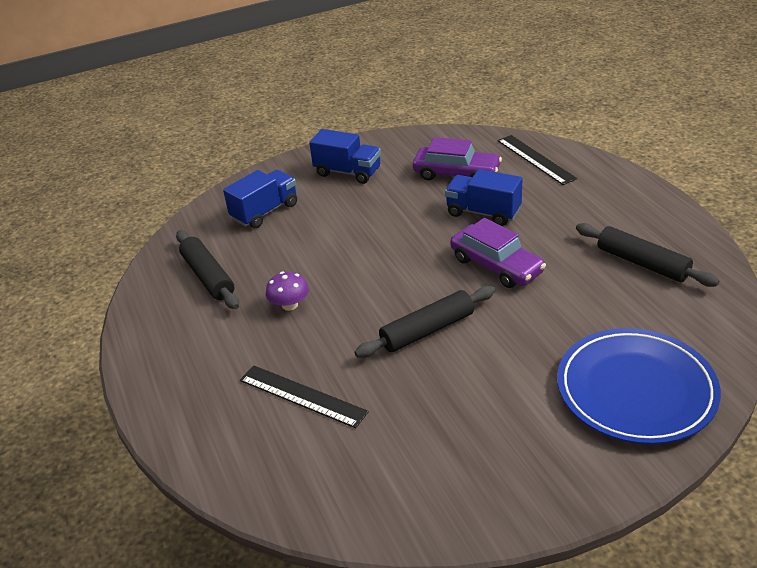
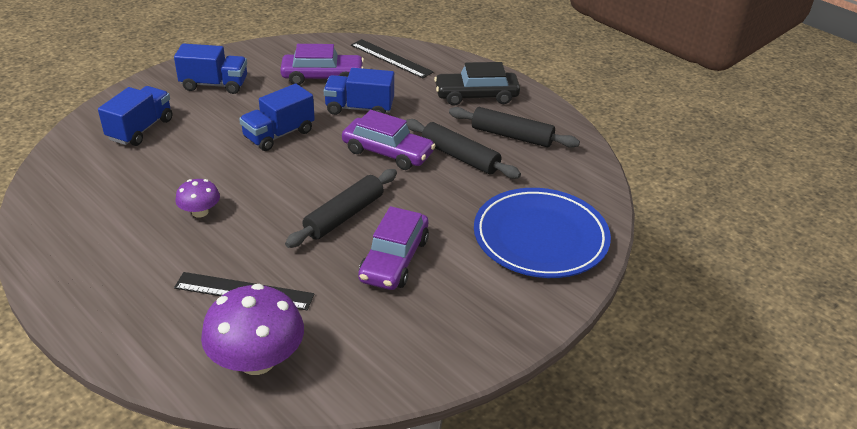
camera: 25 degrees left, 0 degrees up
black rolling pin [176,230,239,309] -> black rolling pin moved to [406,119,521,179]
none -> purple mushroom [201,284,304,375]
none -> blue truck [239,84,315,151]
none -> purple car [358,206,429,290]
none -> black car [434,62,520,106]

